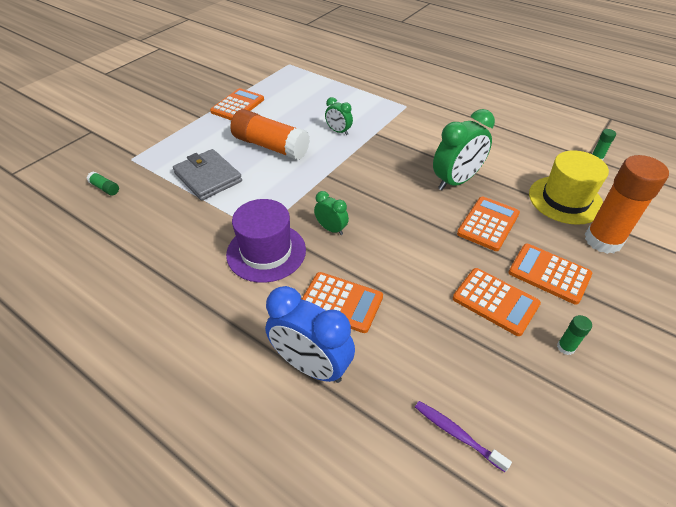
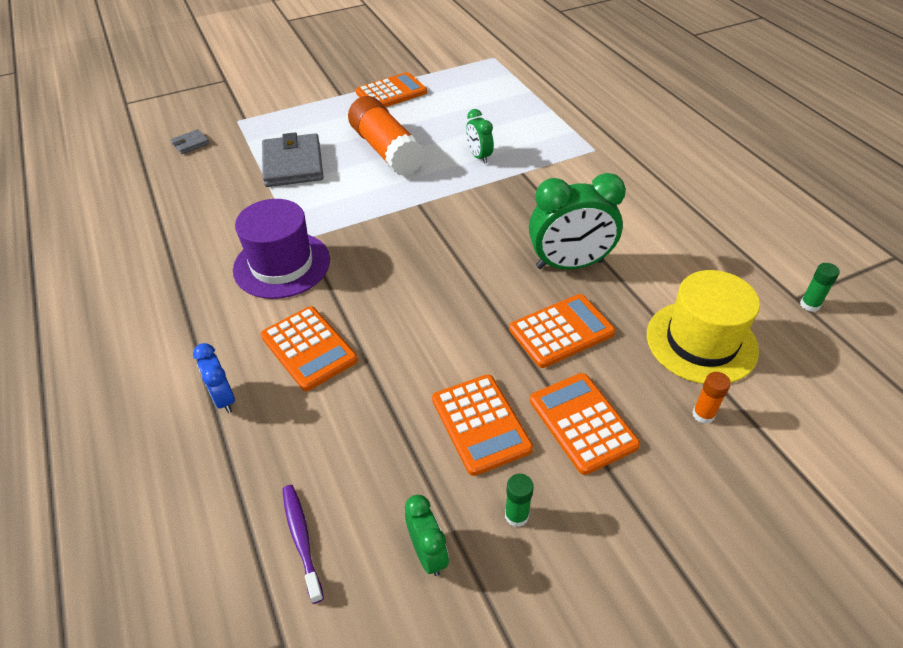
camera: 30 degrees right, 0 degrees up
green glue stick [87,172,119,195] -> grey wallet [171,129,210,154]
blue clock [265,286,355,383] -> blue clock [193,343,235,413], size x0.53
green clock [314,191,349,235] -> green clock moved to [405,495,449,576]
orange glue stick [585,155,669,254] -> orange glue stick [692,372,731,424], size x0.40

